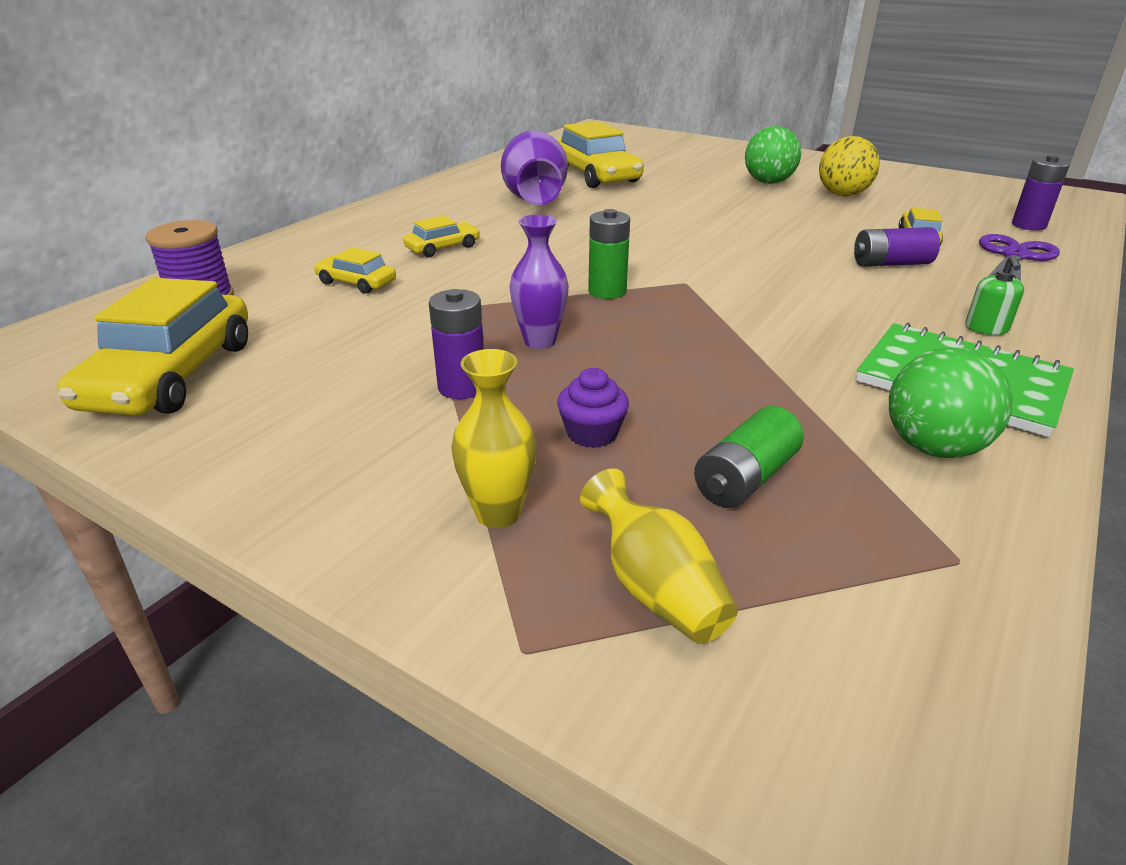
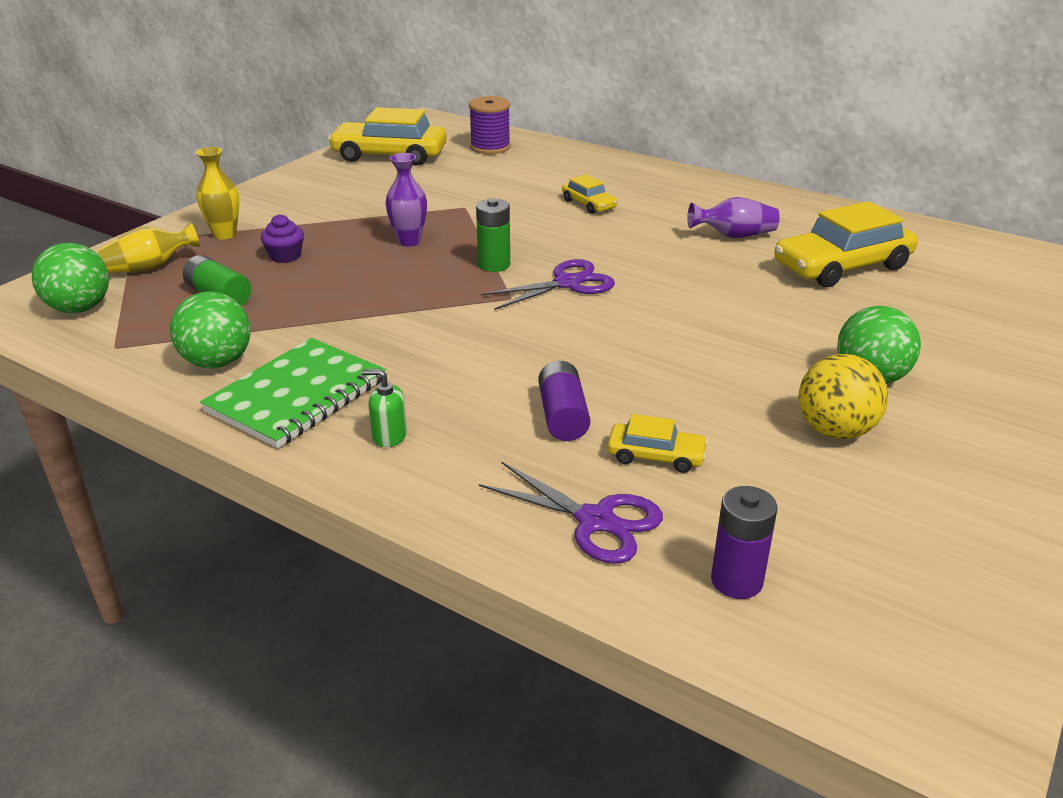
camera: 90 degrees right, 0 degrees up
yellow car [314,247,396,294] -> none
purple battery [429,289,484,399] -> none
purple vase [501,131,568,205] -> purple vase [687,197,780,238], size x0.58
none -> green ball [32,243,109,313]
none -> purple scissors [481,259,615,310]

